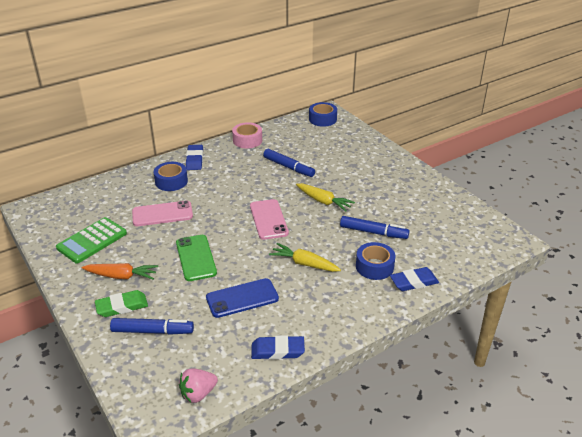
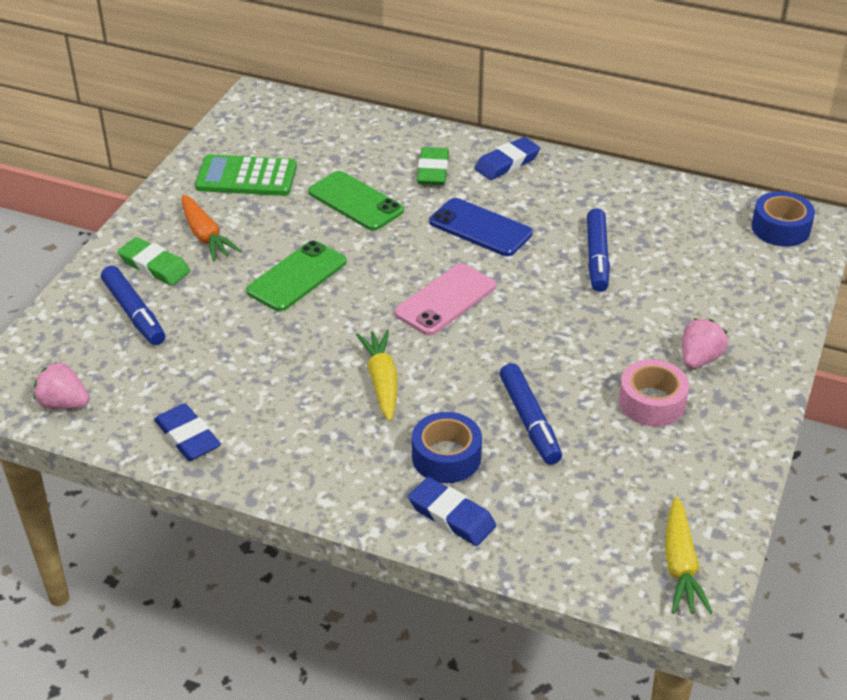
camera: 55 degrees right, 5 degrees up
pink phone [132,200,193,226] -> green phone [308,171,404,231]
blue tape [154,162,188,191] -> green eraser [417,147,449,185]
blue phone [206,278,279,318] -> blue phone moved to [429,198,533,256]
pink tape [232,122,262,149] -> pink tape moved to [619,359,689,427]
yellow carrot [296,183,355,211] -> yellow carrot moved to [665,497,713,614]
none -> pink strawberry [682,319,728,369]

